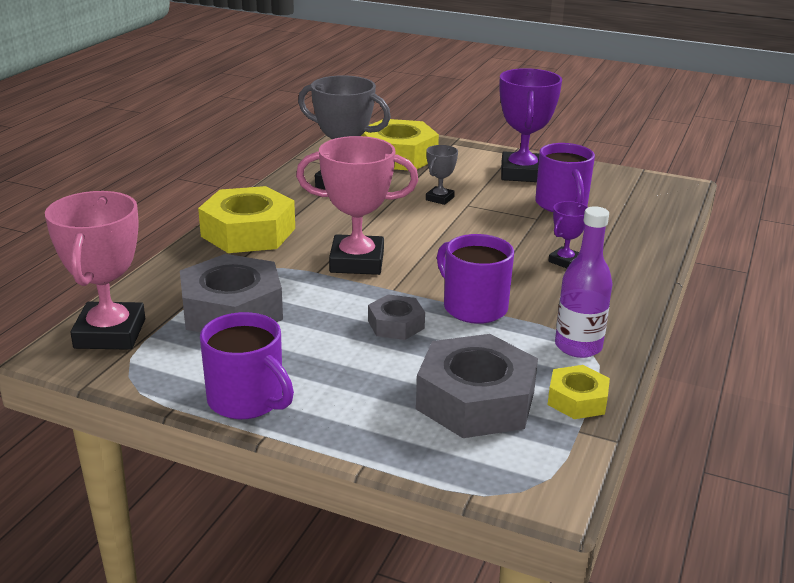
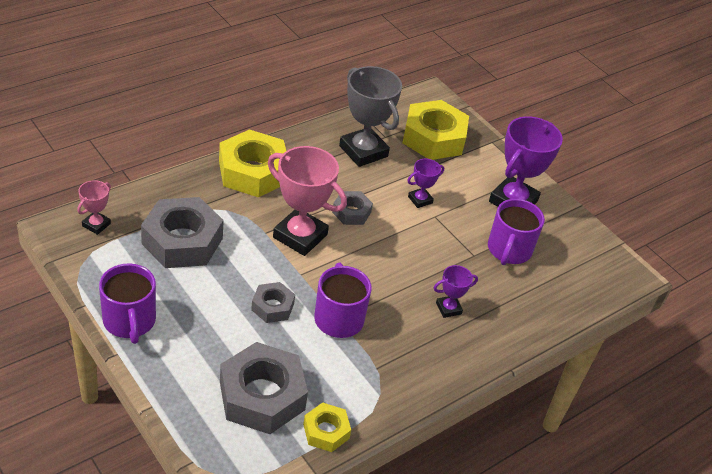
camera: 25 degrees right, 15 degrees up
pink trophy [45,191,145,350] -> pink trophy [77,180,111,235], size x0.49
grey trophy [426,145,458,205] -> purple trophy [407,159,444,208]
purple bottle [555,206,613,358] -> none
none -> grey nut [332,191,373,225]

